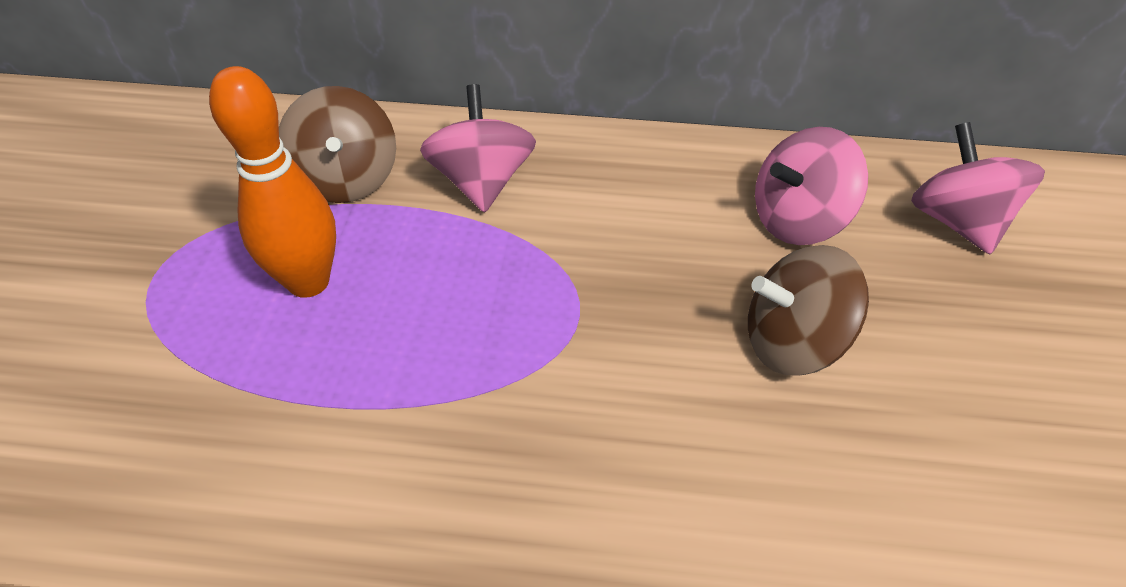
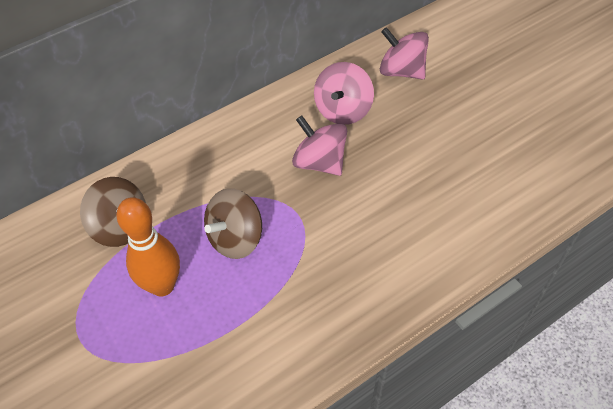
camera: 40 degrees left, 5 degrees up
pink spinning top [420,84,536,213] -> pink spinning top moved to [292,116,347,176]
brown spinning top [748,245,869,376] -> brown spinning top moved to [204,188,262,259]

